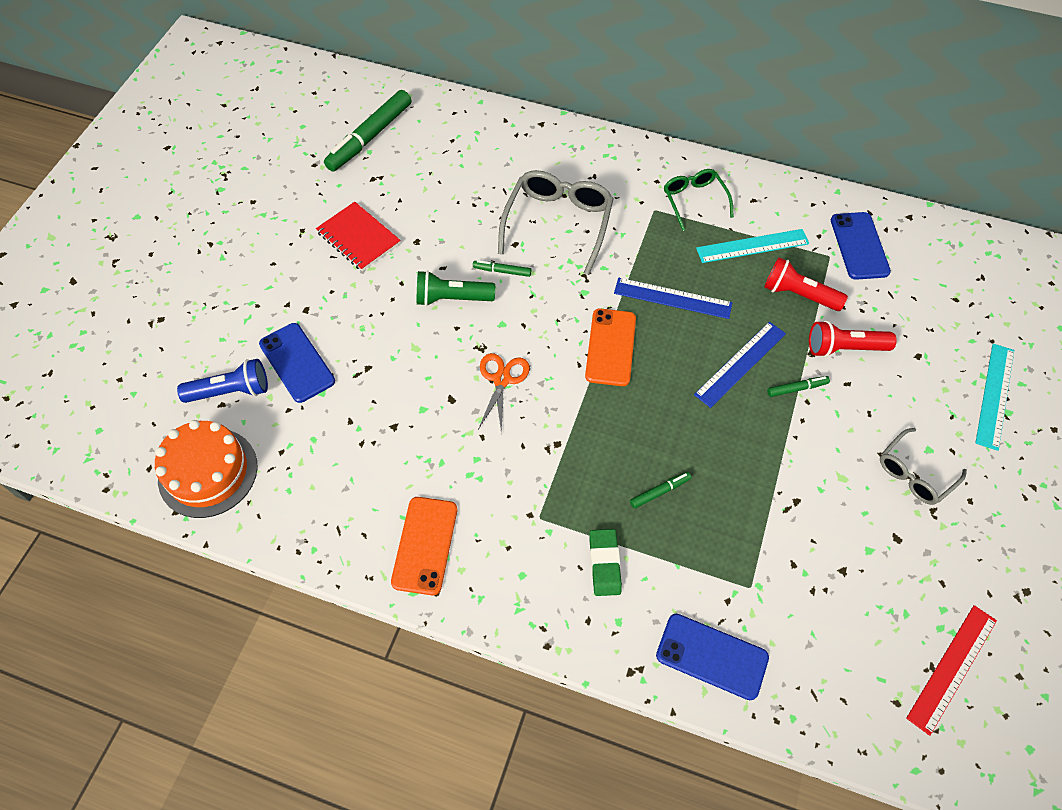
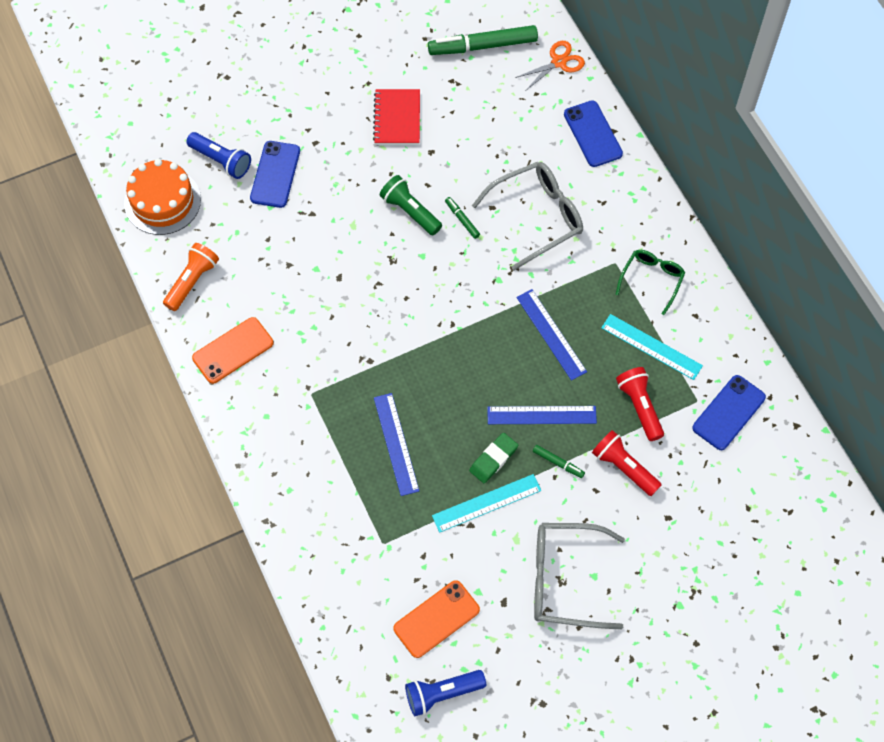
camera: 45 degrees right, 5 degrees up
orange scissors [478,353,530,433] -> orange scissors moved to [515,41,585,90]
orange phone [585,308,636,386] -> orange phone moved to [393,580,480,658]
green eraser [589,529,622,596] -> green eraser moved to [469,433,518,483]
green marker [630,472,691,509] -> blue ruler [374,393,419,496]
blue phone [656,614,769,700] -> blue phone moved to [564,100,623,167]
grey glasses [880,428,967,505] -> grey glasses [534,523,625,629], size x1.65
red ruler [906,605,997,736] -> blue flashlight [405,670,486,716]
turquoise ruler [975,344,1014,451] -> turquoise ruler moved to [432,474,541,533]
none -> orange flashlight [163,243,219,311]

